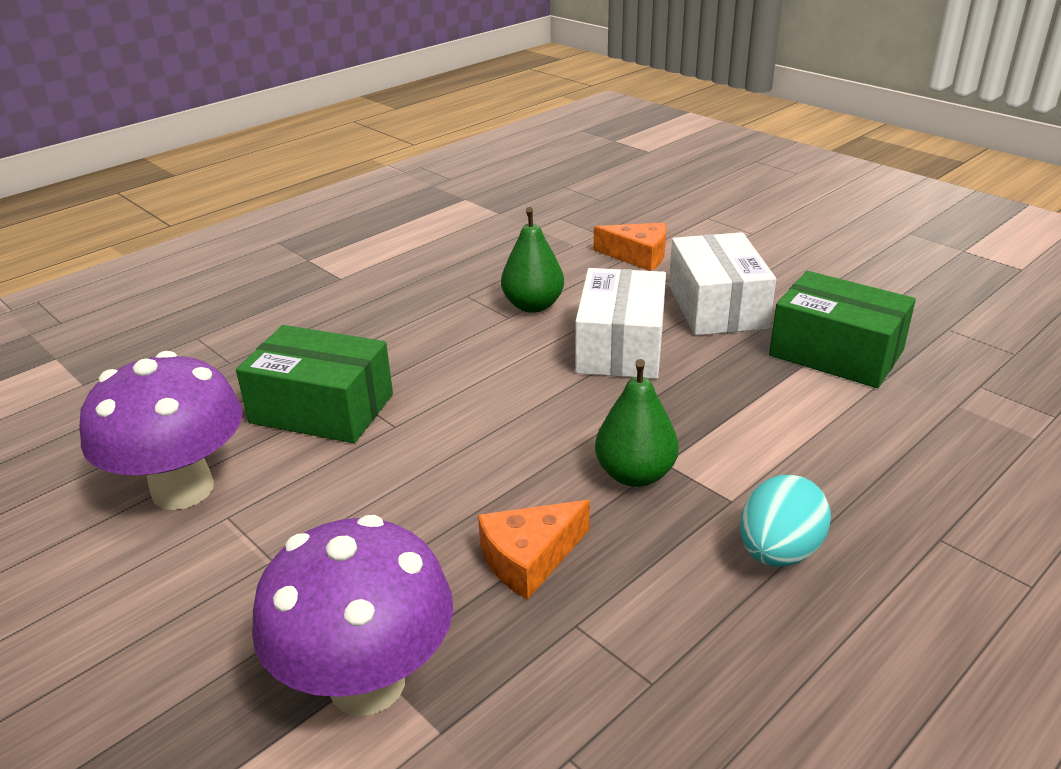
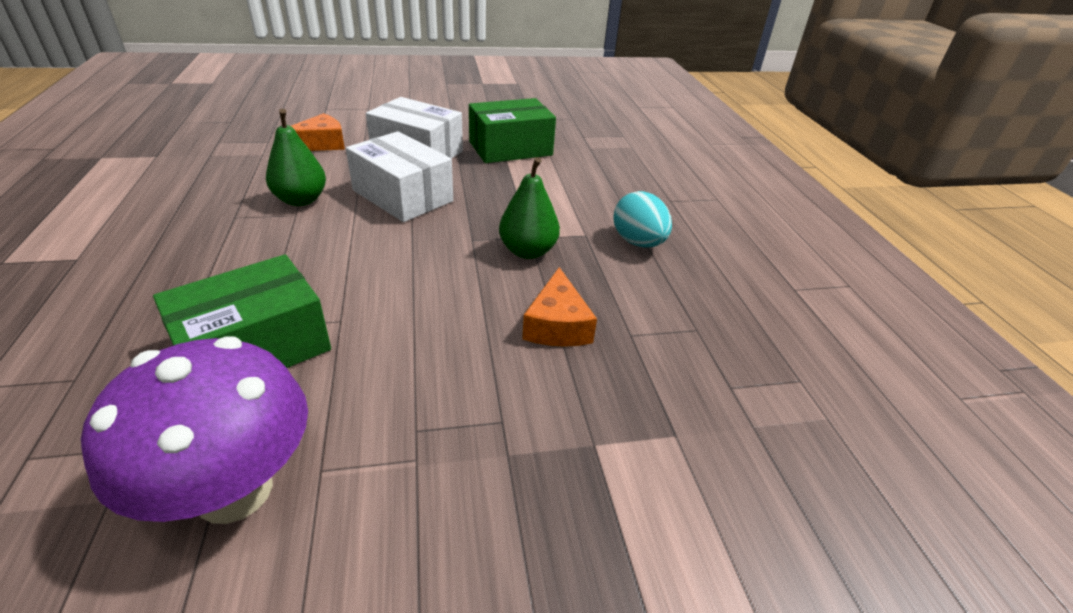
camera: 60 degrees left, 5 degrees up
purple mushroom [252,515,453,716] -> none

